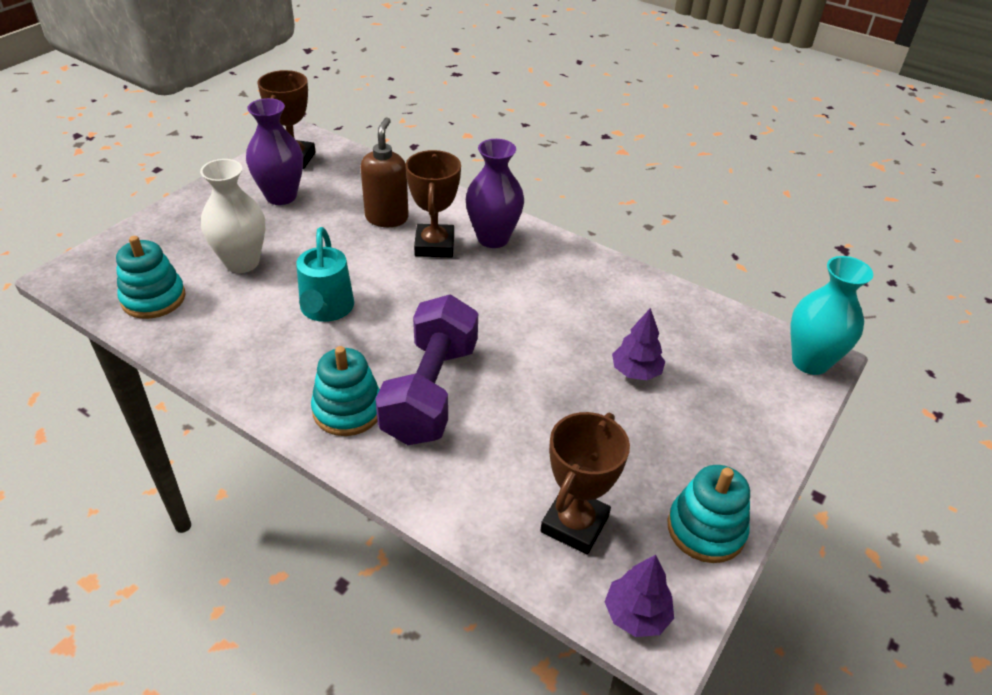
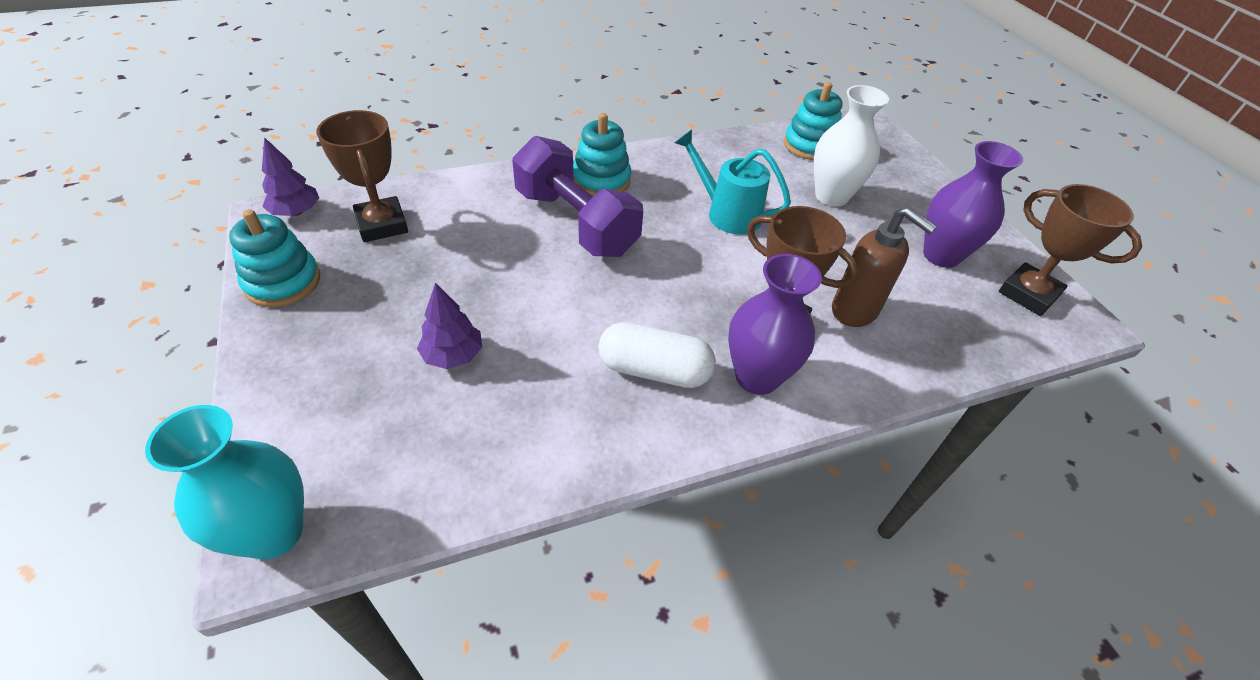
camera: 125 degrees right, 5 degrees up
none -> white capsule [598,322,716,388]

